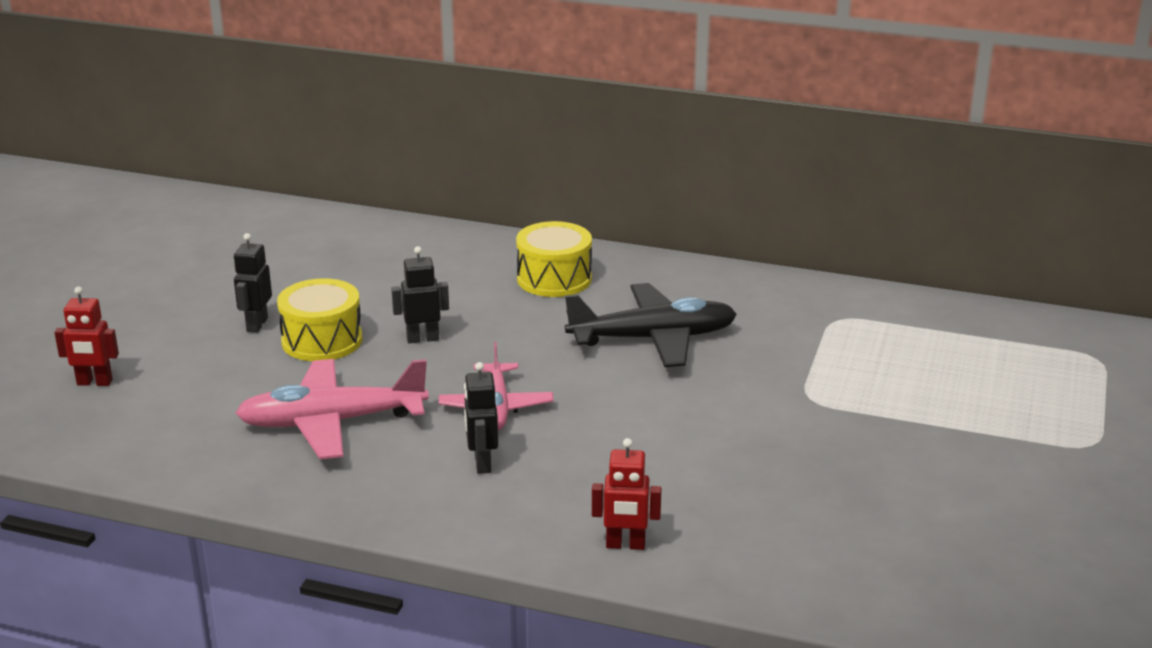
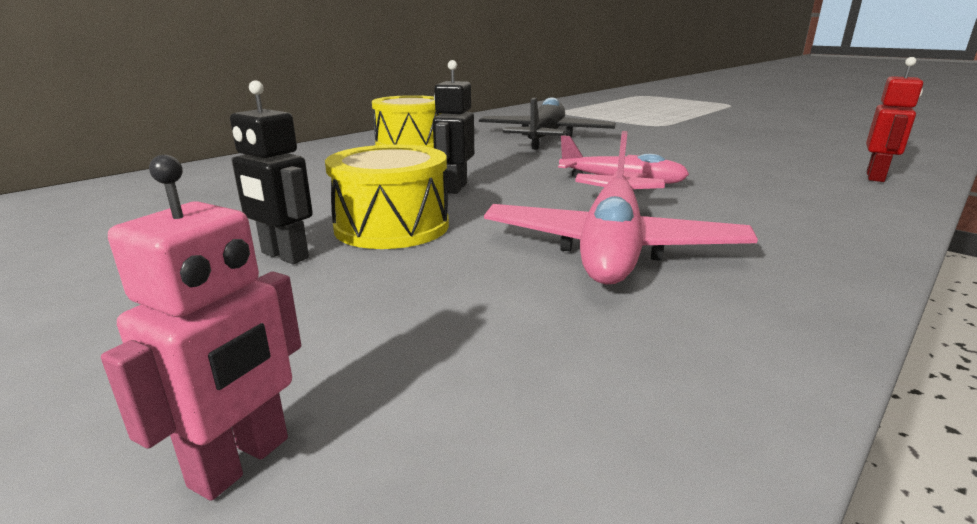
camera: 65 degrees left, 5 degrees down
red robot [54,287,119,386] -> pink robot [101,155,301,501]
black robot [464,362,498,474] -> none

